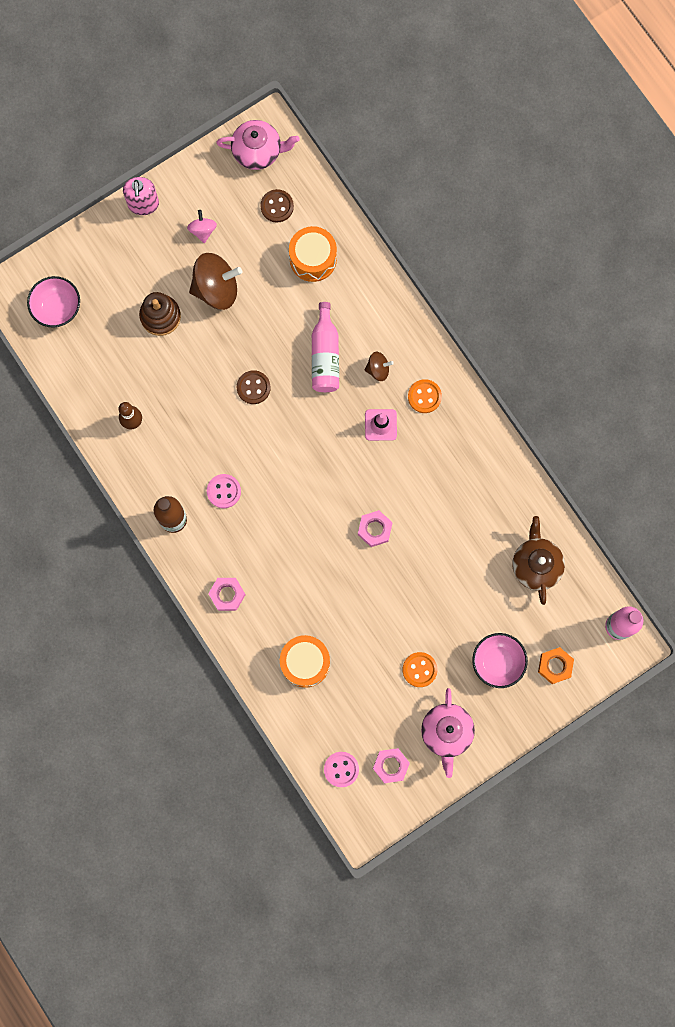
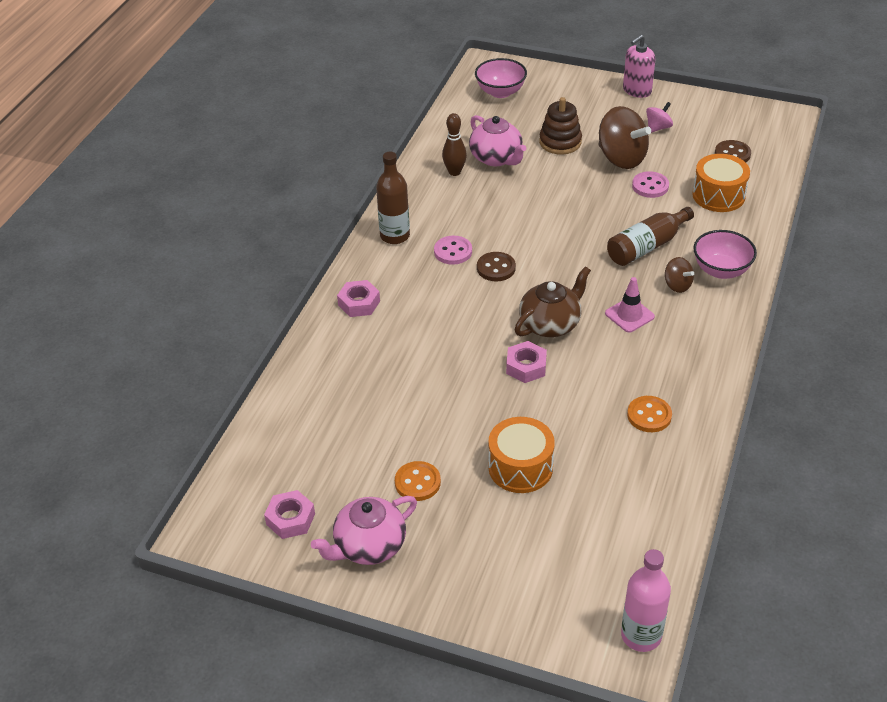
camera: 55 degrees right, 35 degrees down
pink teapot [216,120,300,170] -> pink teapot moved to [469,115,526,166]
brown button [237,370,271,404] -> brown button moved to [477,252,516,281]
orange drum [280,635,330,688] -> orange drum moved to [488,417,555,493]
pink bottle [312,302,339,392] -> brown bottle [607,207,694,266]
pink button [324,752,359,787] -> pink button moved to [632,171,669,198]
orange button [408,379,442,413] -> orange button moved to [627,396,672,432]
pink bowl [472,633,528,688] -> pink bowl moved to [694,230,757,279]
brown teapot [512,516,565,605] -> brown teapot moved to [515,266,591,337]
orange nut [538,647,574,684] -> none

